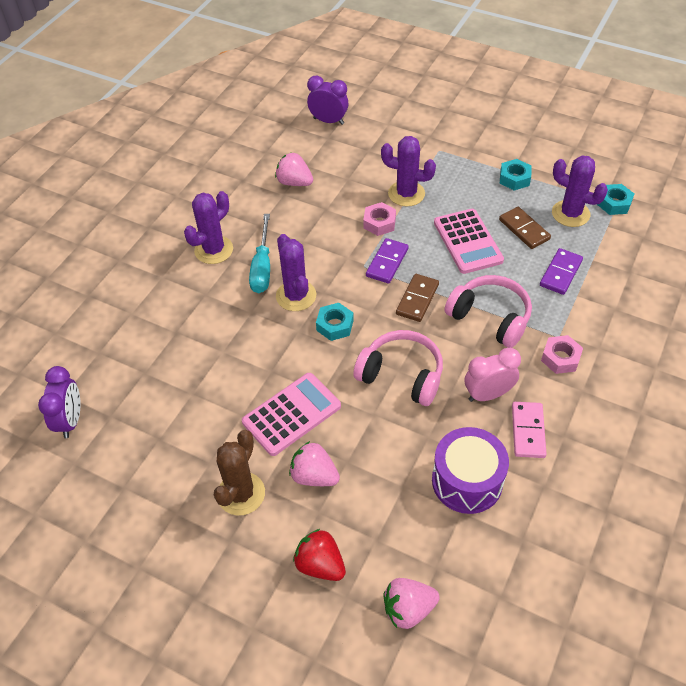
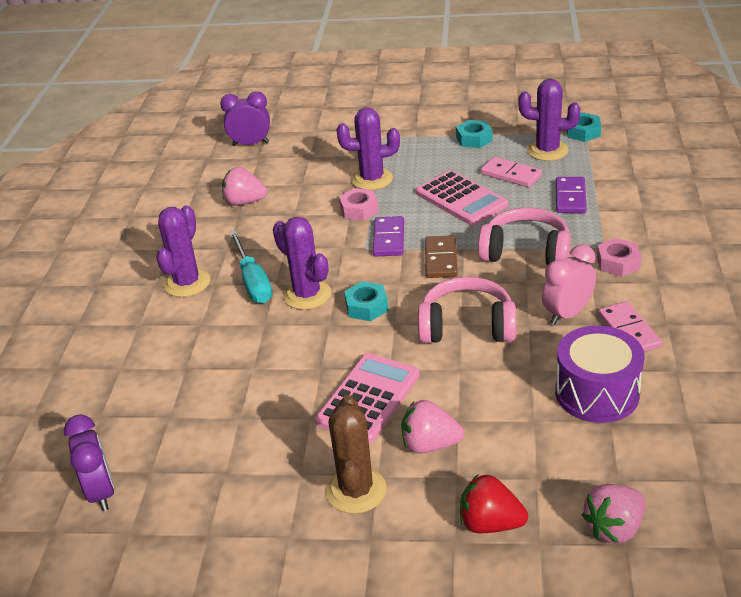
camera: 20 degrees left, 15 degrees down
brown domino [499,207,551,249] -> pink domino [481,157,542,187]

